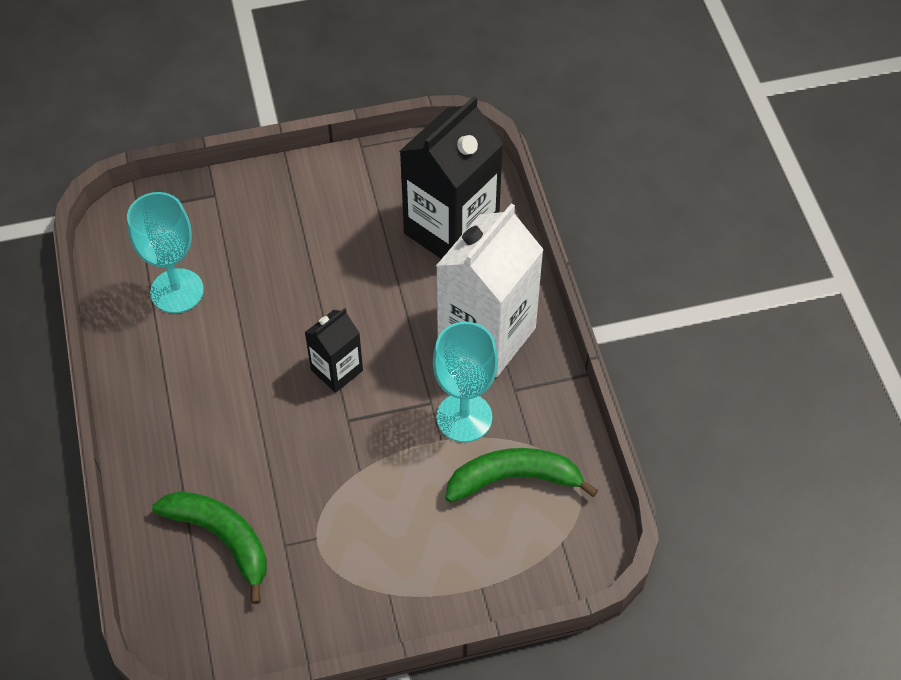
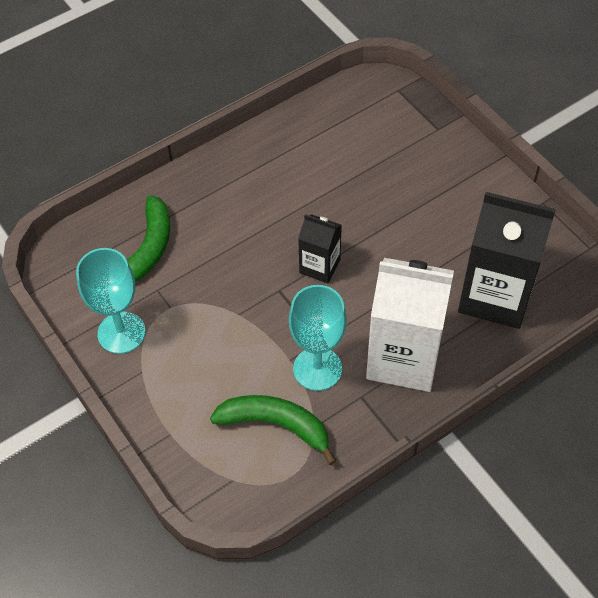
camera: 70 degrees right, 0 degrees up
turquoise goblet [127,192,204,313] -> turquoise goblet moved to [76,248,145,354]
green banana [445,448,598,503] -> green banana turned 45 degrees counterclockwise [210,395,336,465]

